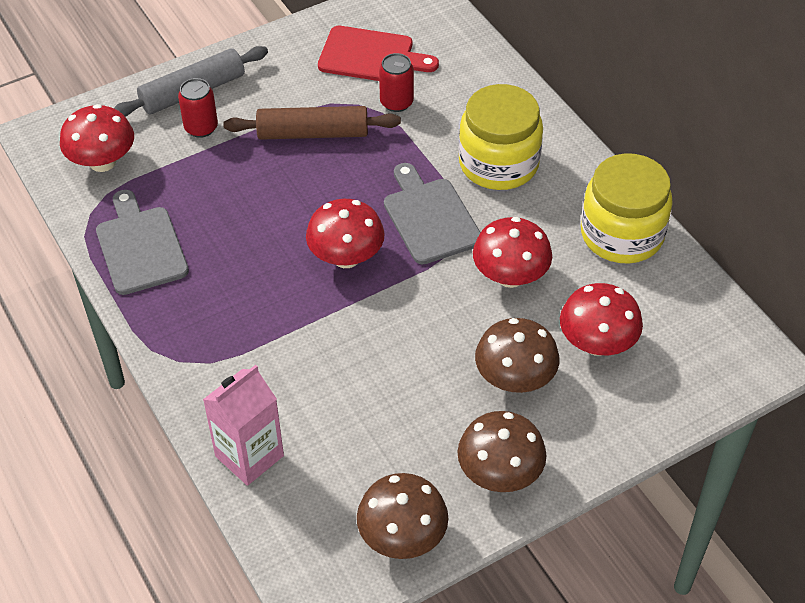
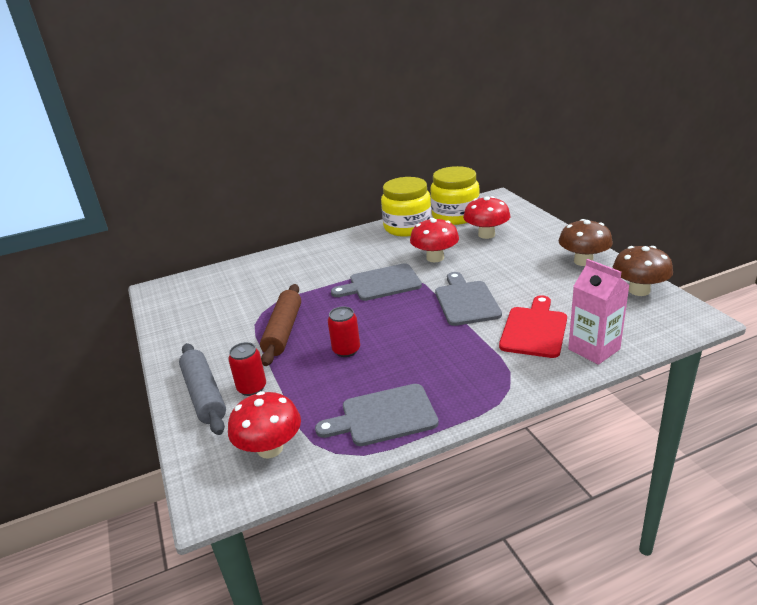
camera: 80 degrees left, 20 degrees down
red mushroom [306,199,385,268] -> none
red cutting board [318,26,439,81] -> red cutting board moved to [499,295,567,358]
red can [379,53,414,112] -> red can moved to [328,306,360,357]
yellow jar [459,84,543,190] -> yellow jar moved to [431,166,480,225]
brown mushroom [475,318,559,393] -> none
none -> grey cutting board [435,272,502,326]

